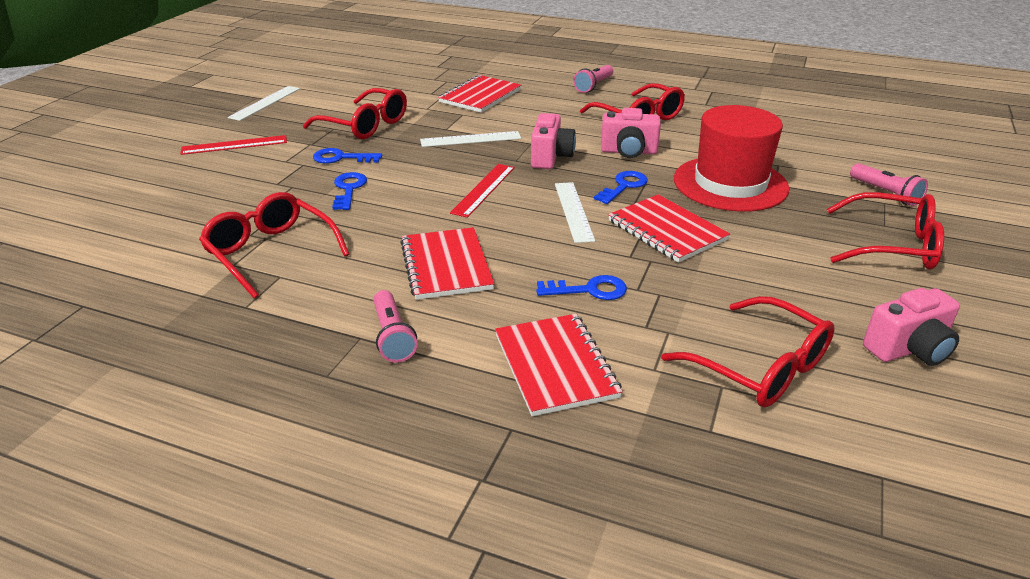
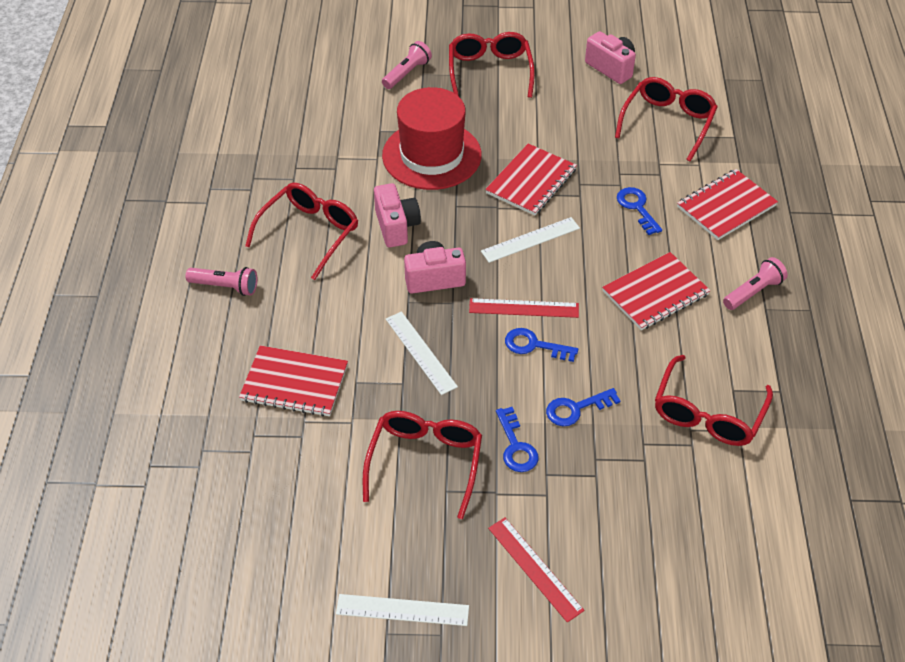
camera: 110 degrees left, 15 degrees up
blue key [594,171,648,204] -> blue key moved to [505,328,578,362]

